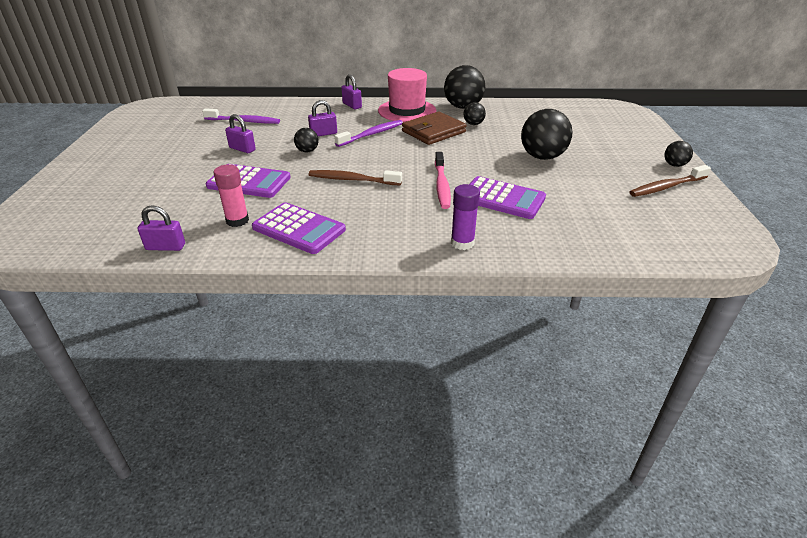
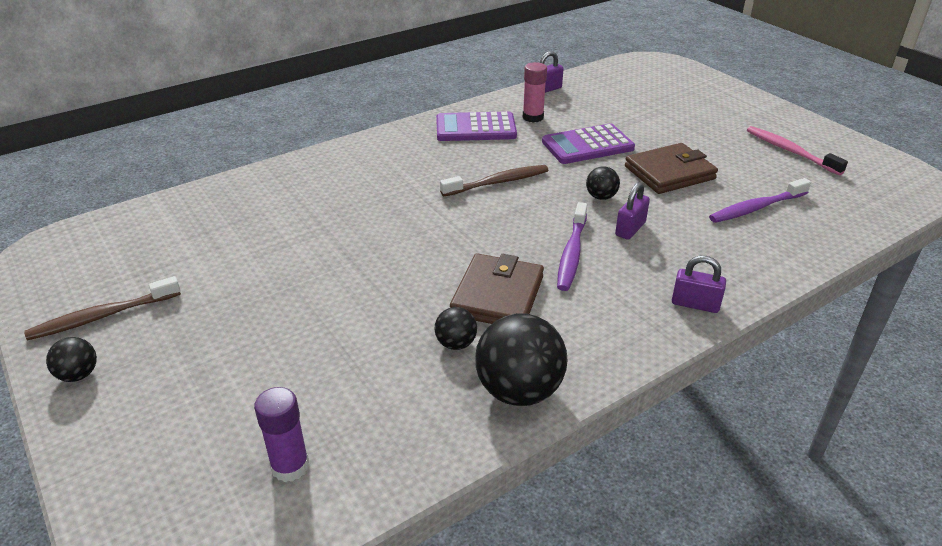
camera: 145 degrees right, 0 degrees up
purple padlock [225,114,256,153] -> brown wallet [625,143,718,194]
pink hat [378,68,436,122] -> none
pink toothbrush [435,152,451,209] -> pink toothbrush moved to [747,126,848,175]
purple glue stick [451,184,480,250] -> purple glue stick moved to [254,387,309,482]
purple calculator [469,176,546,219] -> none
black ball [521,109,573,160] -> none
brown toothbrush [629,165,711,197] -> brown toothbrush turned 150 degrees counterclockwise [24,276,181,341]

